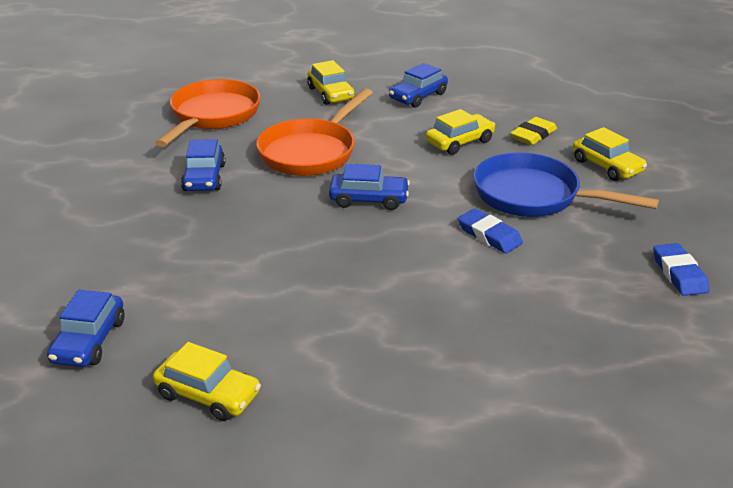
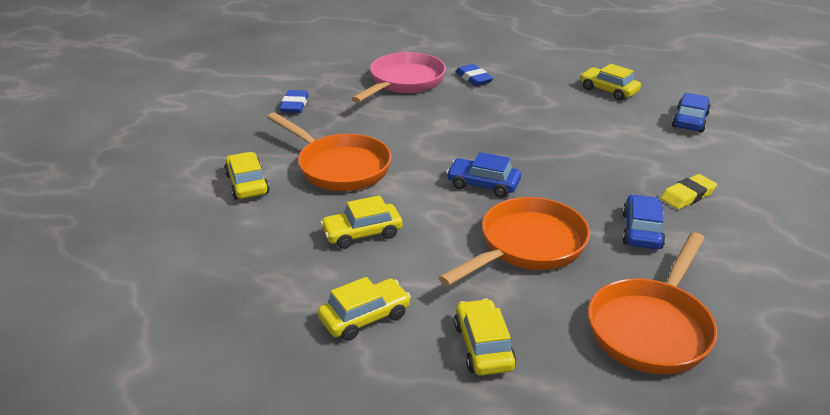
camera: 165 degrees left, 0 degrees up
blue car [389,63,448,107] -> yellow car [318,277,411,341]
blue eraser [458,208,523,253] -> blue eraser moved to [456,64,493,86]
blue pan [473,153,659,217] -> orange pan [267,112,392,191]
yellow eraser [510,117,557,145] -> yellow eraser moved to [660,174,717,209]
none -> pink pan [351,52,446,103]

